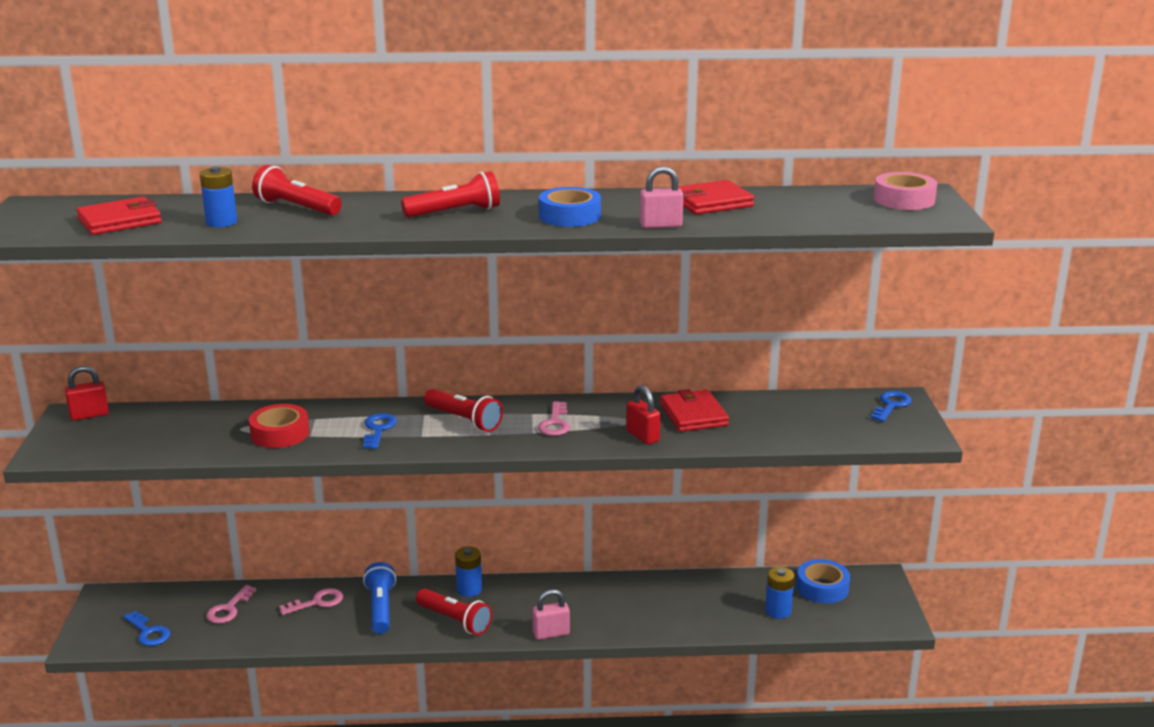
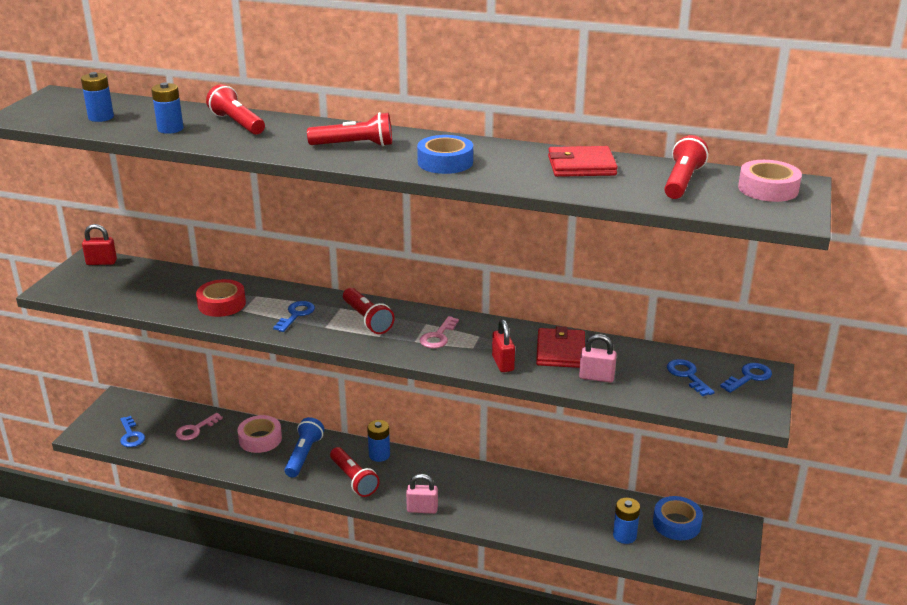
camera: 20 degrees right, 5 degrees up
red wallet [76,197,162,235] -> blue battery [81,72,114,122]
pink key [279,588,343,615] -> pink tape [237,415,282,453]
pink padlock [640,166,684,228] -> pink padlock moved to [579,334,617,383]
none -> red flashlight [664,135,709,199]
none -> blue key [667,359,715,396]

